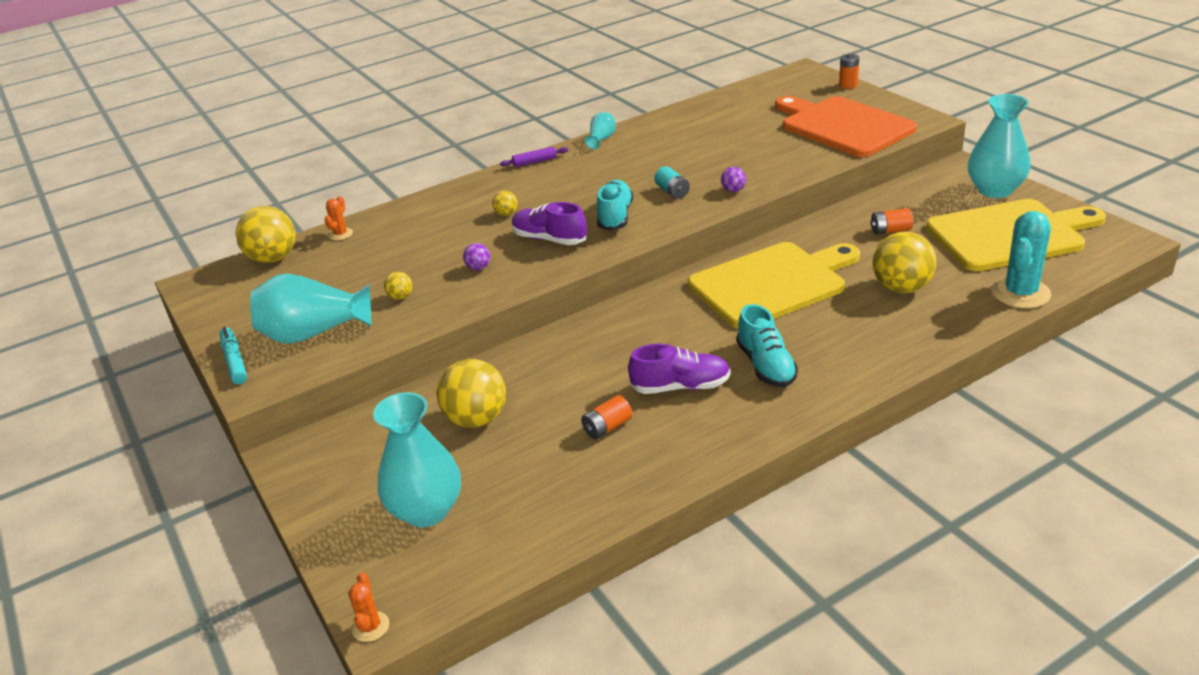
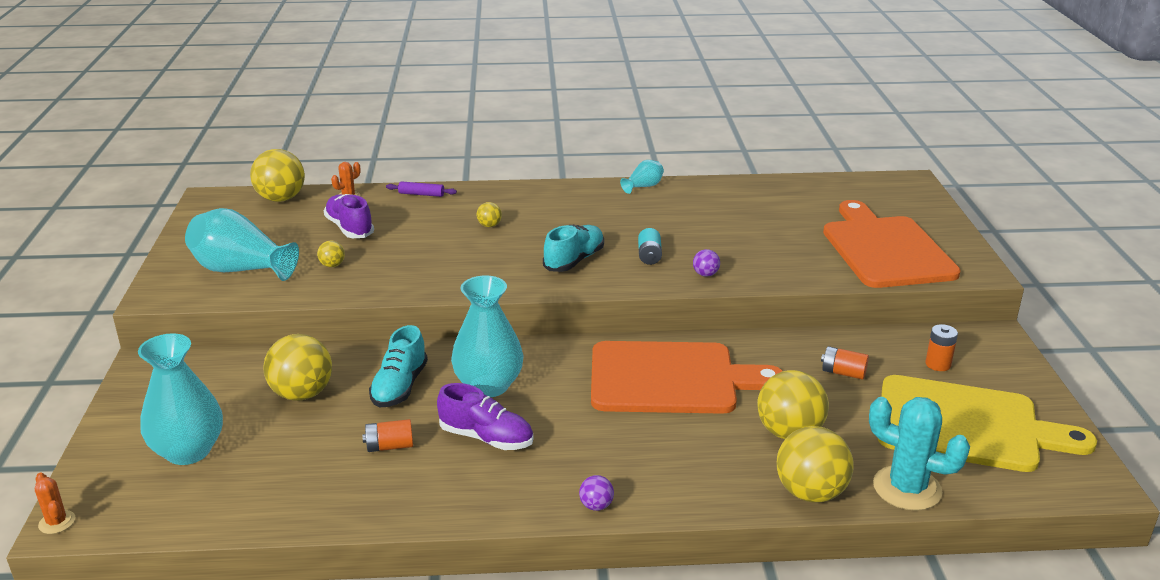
camera: 25 degrees right, 5 degrees down
turquoise marker [220,327,247,384] -> none
orange cactus [348,572,390,642] -> orange cactus turned 60 degrees counterclockwise [35,473,75,534]
purple ball [463,243,490,270] -> purple ball moved to [579,475,614,511]
purple rolling pin [500,147,568,167] -> purple rolling pin moved to [386,181,457,197]
purple shoe [512,202,587,245] -> purple shoe moved to [324,194,374,238]
yellow cutting board [688,242,860,329] -> orange cutting board [591,341,782,414]
turquoise shoe [736,304,798,387] -> turquoise shoe moved to [369,325,428,407]
orange battery [839,54,859,89] -> orange battery moved to [925,324,958,371]
turquoise vase [968,94,1030,198] -> turquoise vase moved to [451,275,523,397]
turquoise cactus [991,211,1051,309] -> turquoise cactus turned 60 degrees clockwise [869,397,970,511]
none -> yellow ball [777,426,854,503]

